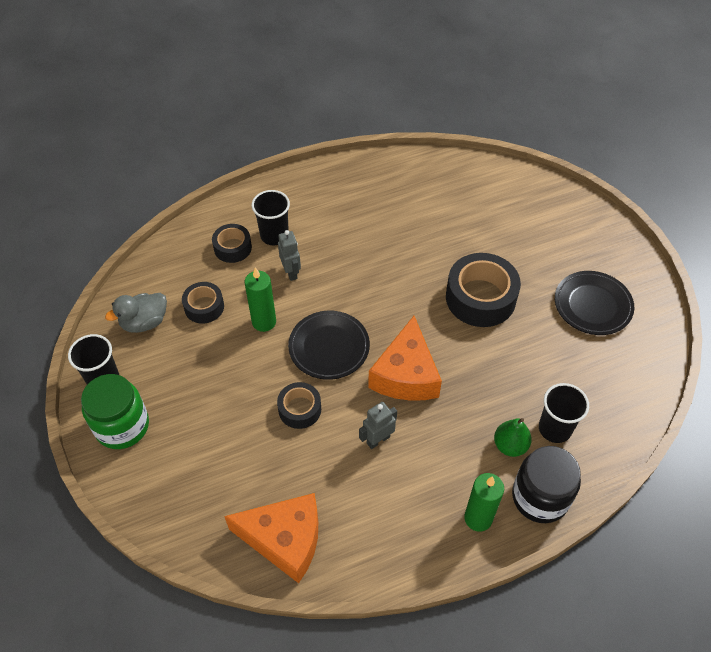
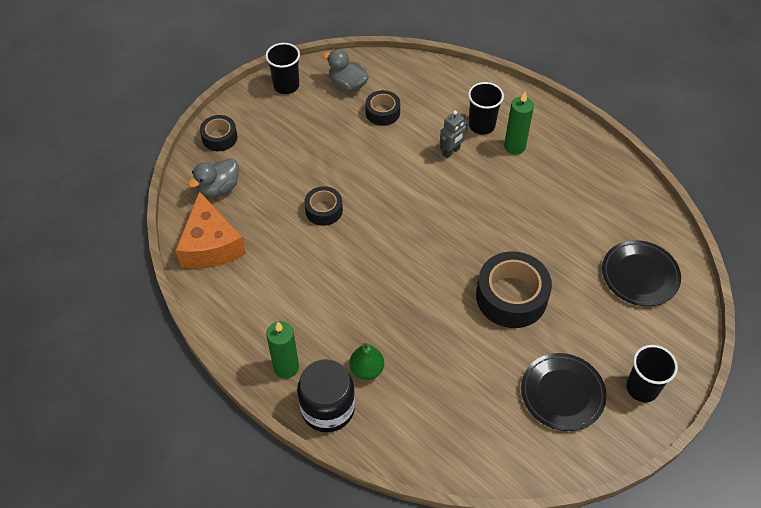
camera: 65 degrees right, 0 degrees up
green jar [81,374,149,449] -> none
black tape [212,224,252,263] -> black tape moved to [200,115,238,151]
green candle [245,267,276,332] -> green candle moved to [504,92,534,155]
black plate [288,311,370,380] -> black plate moved to [602,240,681,306]
grey robot [359,402,397,449] -> none
orange cheese [368,316,442,401] -> none
black cup [539,383,589,443] -> black cup moved to [626,345,678,402]
none -> grey duck [188,158,239,197]

